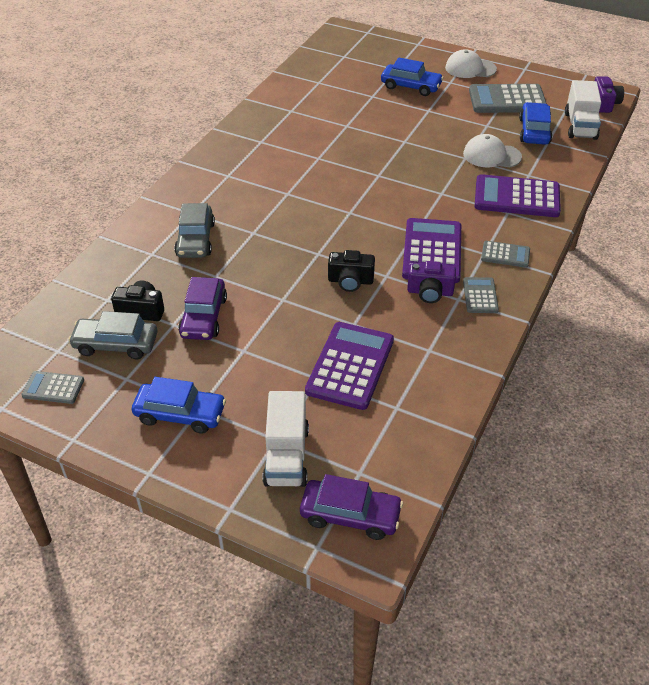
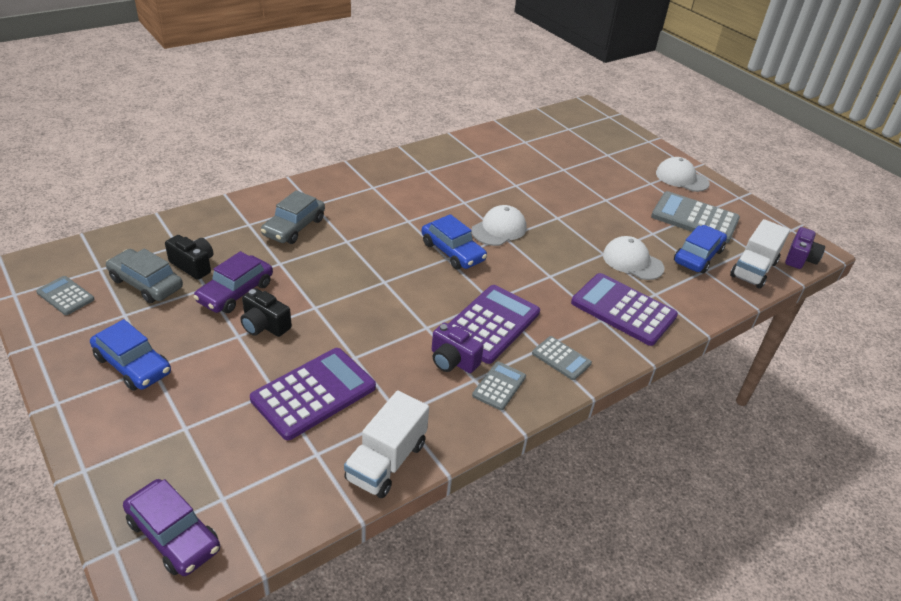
camera: 25 degrees right, 5 degrees down
white truck [262,391,309,487] -> white truck moved to [344,391,429,498]
black camera [328,250,375,292] -> black camera moved to [240,288,292,337]
blue car [381,57,444,96] -> blue car moved to [422,214,487,269]
none -> white cap [471,205,527,246]

